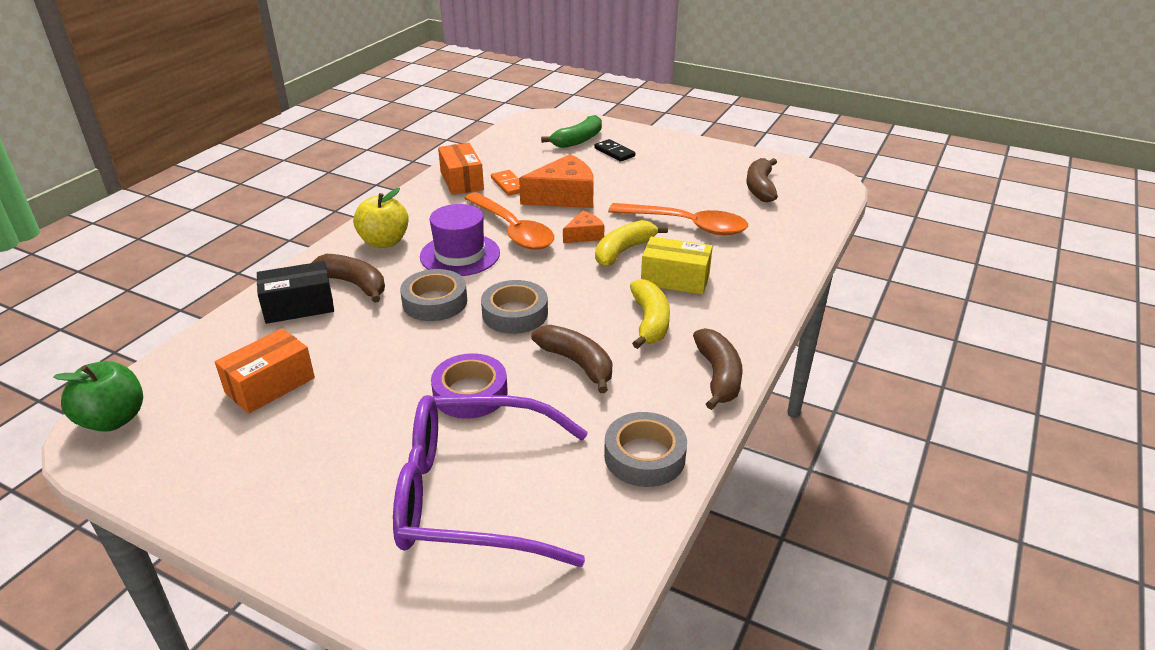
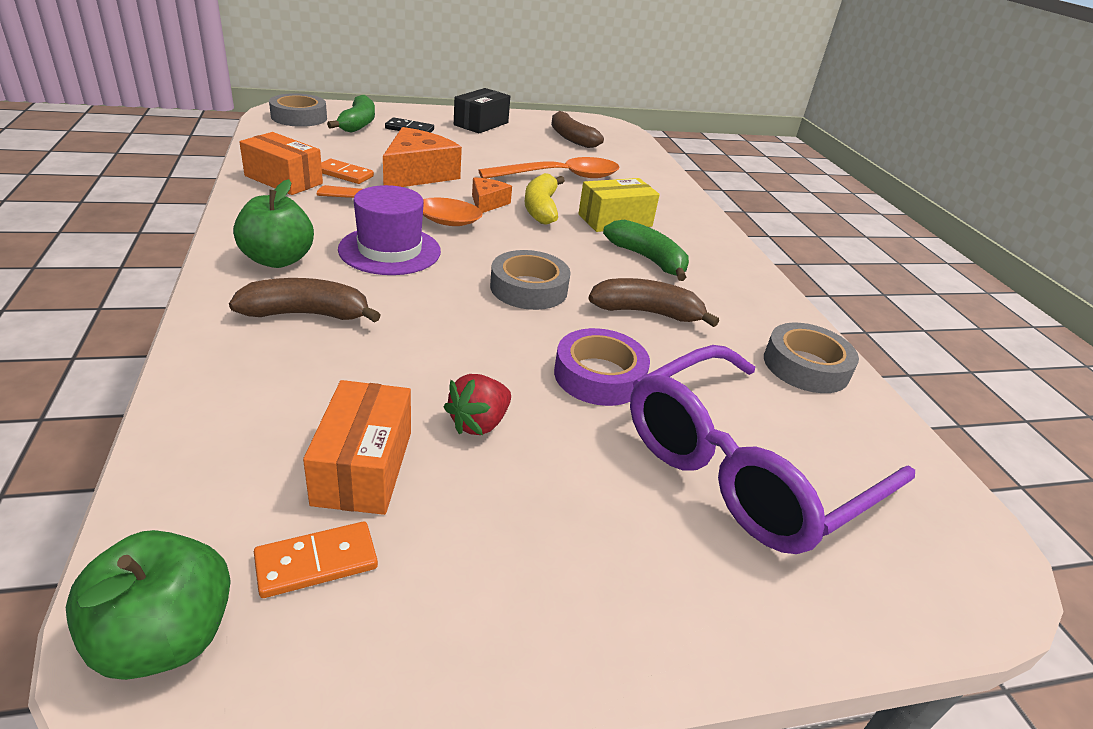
camera: 45 degrees left, 0 degrees up
black box [257,261,334,324] -> black box moved to [454,88,510,133]
yellow apple [353,188,409,248] -> green apple [233,179,314,268]
grey tape [400,269,467,321] -> grey tape moved to [269,93,327,127]
yellow banana [630,279,670,349] -> green banana [603,220,689,281]
brown banana [693,328,743,410] -> none
none -> orange domino [254,521,378,598]
none -> red strawberry [444,374,511,435]

